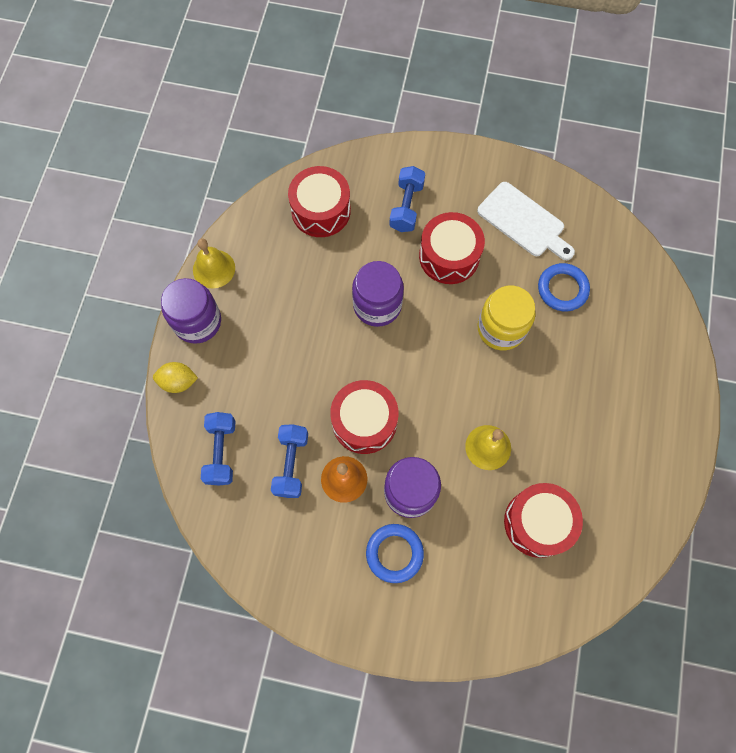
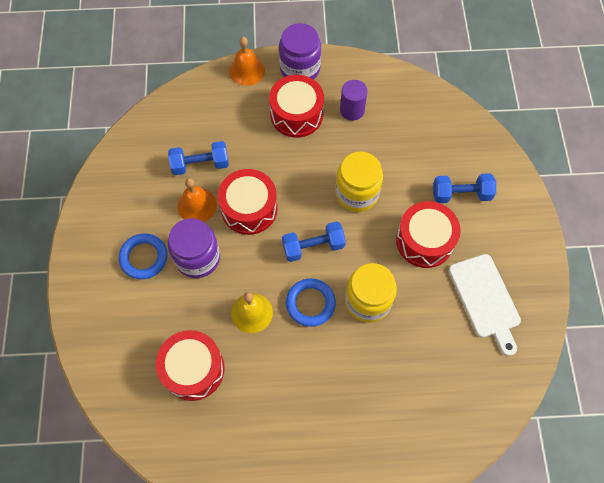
camera: 75 degrees right, 5 degrees down
yellow lemon [153,362,198,393] -> orange bell [229,37,265,86]
yellow bell [193,238,235,288] -> none
blue dumbbell [201,412,236,485] -> blue dumbbell moved to [282,221,346,262]
red drum [288,166,351,237] -> red drum moved to [269,75,324,138]
purple jar [352,261,404,327] -> yellow jar [335,152,383,212]
white cutting board [477,182,575,260] -> white cutting board turned 45 degrees counterclockwise [448,254,521,356]
blue ring [538,263,590,311] -> blue ring moved to [286,278,336,327]
none -> purple cylinder [340,80,368,121]

